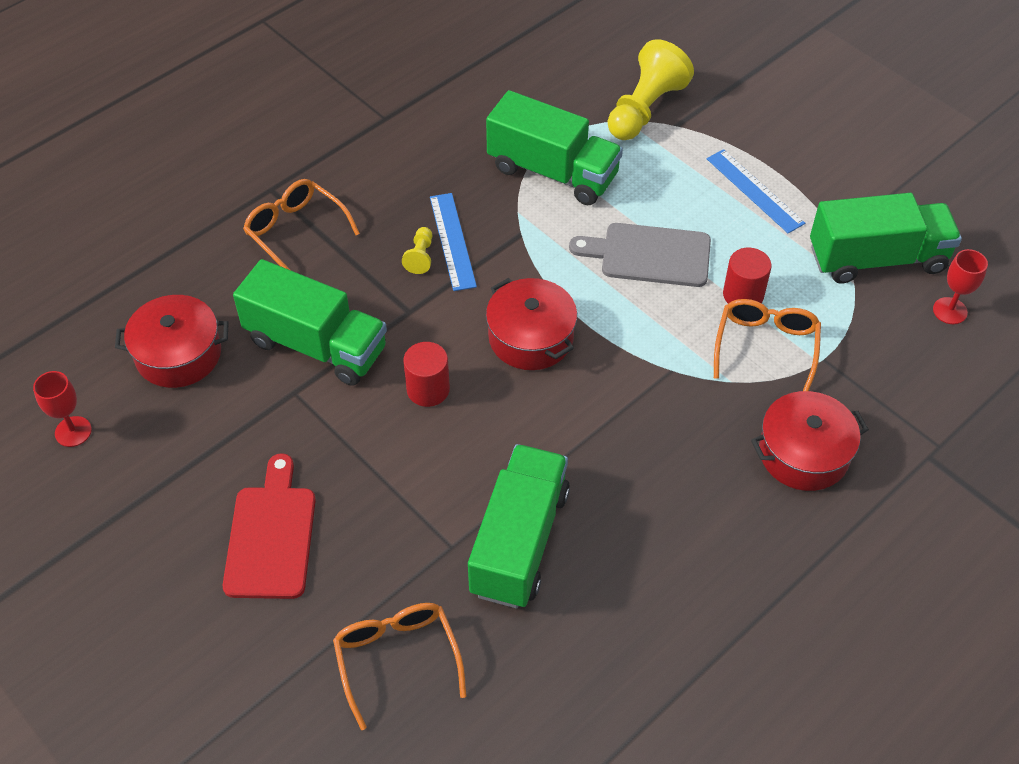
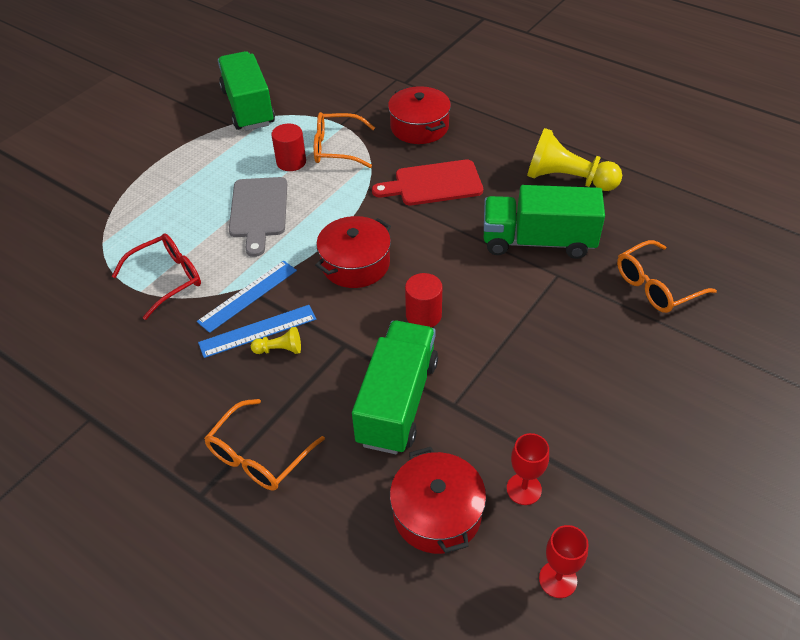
camera: 100 degrees left, 5 degrees down
red cutting board [223,453,316,599] -> red cutting board moved to [372,159,483,205]
green truck [486,90,623,205] -> red glasses [112,234,201,320]
yellow pawn [608,39,694,140] -> yellow pawn moved to [527,128,622,191]
blue ruler [707,149,805,233] -> blue ruler moved to [197,261,297,333]
red goblet [933,249,988,324] -> red goblet moved to [507,433,549,505]

